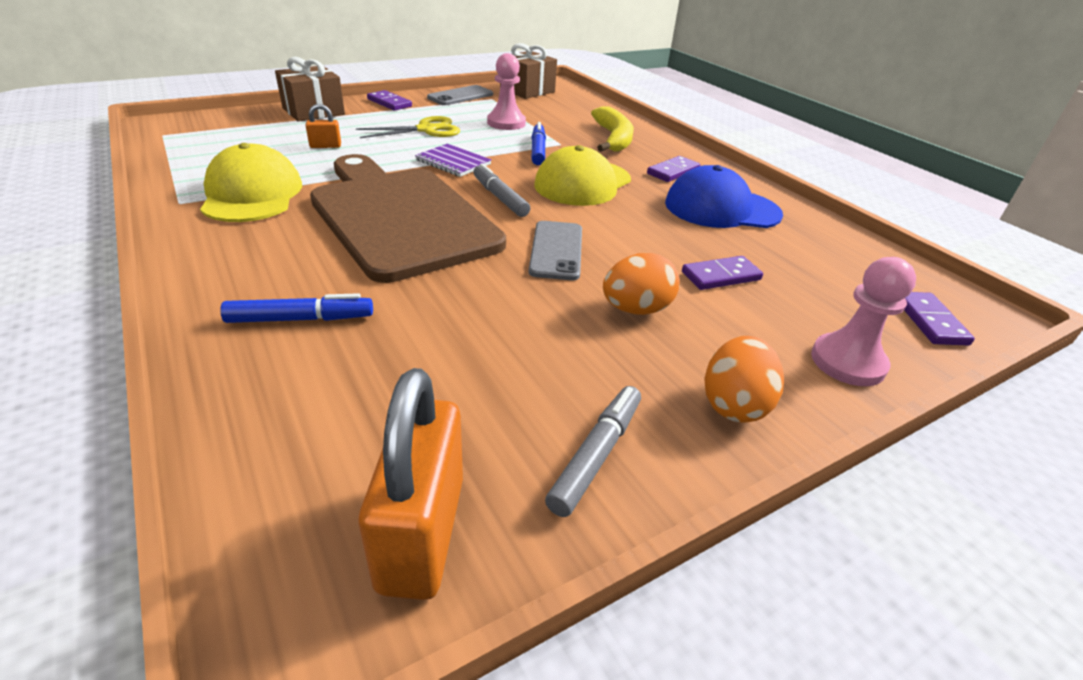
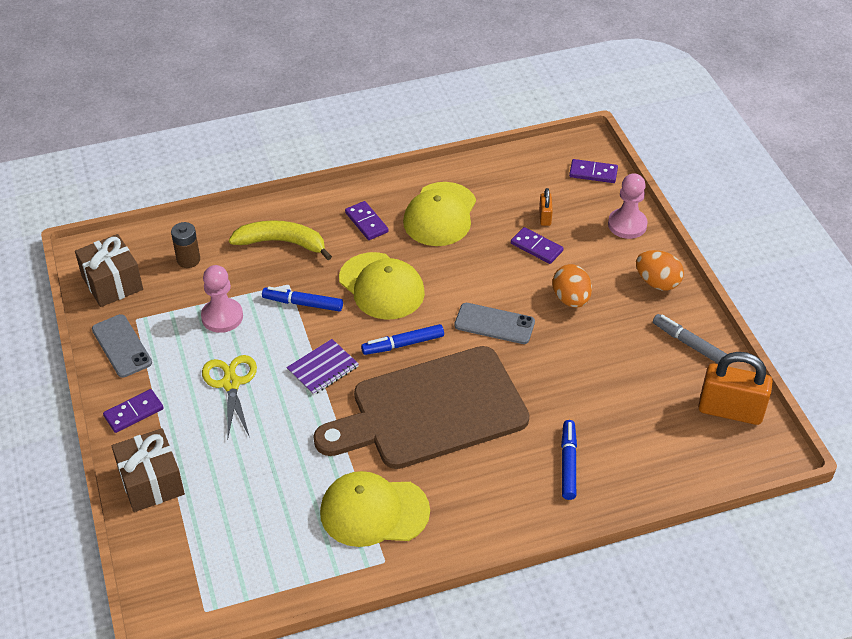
camera: 75 degrees left, 10 degrees up
orange padlock [305,104,341,148] -> orange padlock moved to [539,188,553,226]
grey marker [473,163,530,217] -> blue marker [361,324,444,355]
blue cap [665,165,783,228] -> yellow cap [403,182,476,246]
purple domino [682,256,763,290] -> purple domino turned 45 degrees counterclockwise [511,227,564,264]
none -> brown battery [171,222,200,268]

